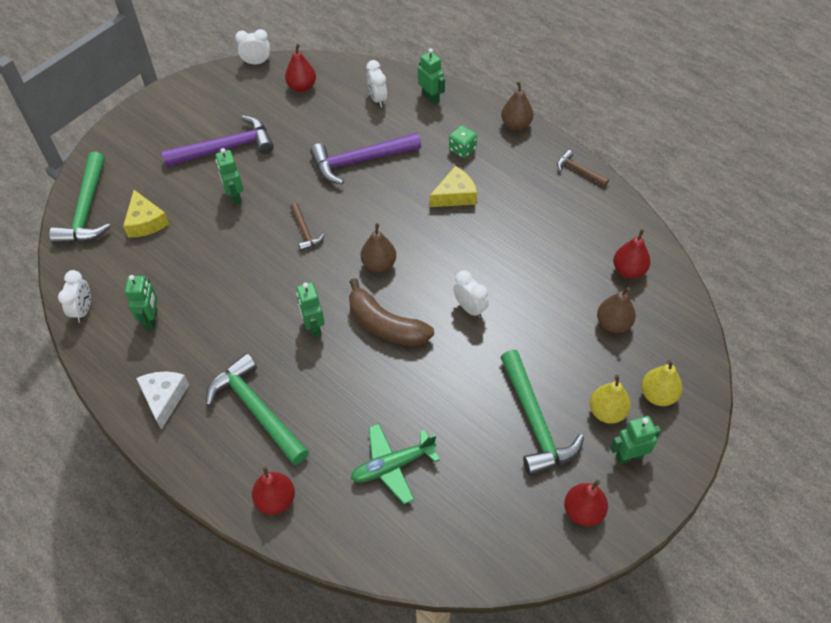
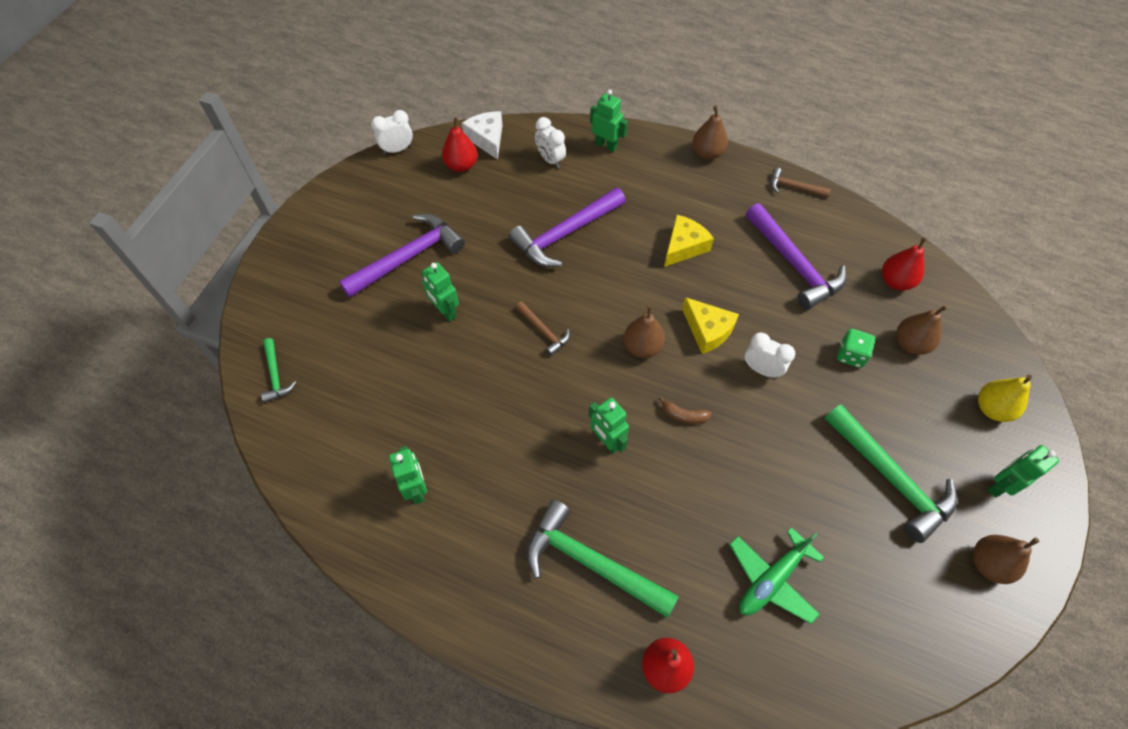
camera: 20 degrees left, 5 degrees up
green hammer [49,152,111,244] -> green hammer [261,338,296,403], size x0.50
white clock [58,270,91,323] -> none
yellow cheese [123,190,169,238] -> yellow cheese moved to [682,297,739,354]
white cheese [136,371,189,430] -> white cheese moved to [462,112,503,160]
brown banana [349,278,434,346] -> brown banana [659,396,712,424], size x0.45
green dice [449,125,477,158] -> green dice moved to [837,329,875,368]
red pear [564,480,608,526] -> brown pear [973,535,1039,584]
yellow pear [590,375,631,424] -> none
none -> purple hammer [746,203,846,310]

